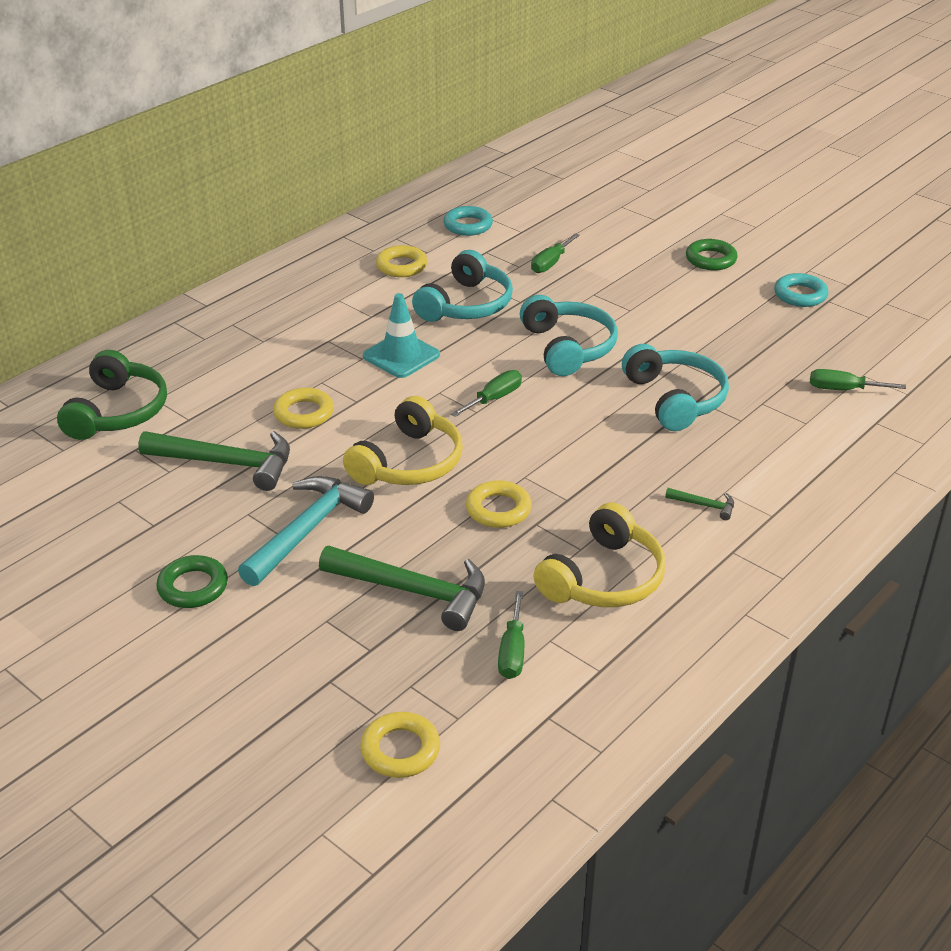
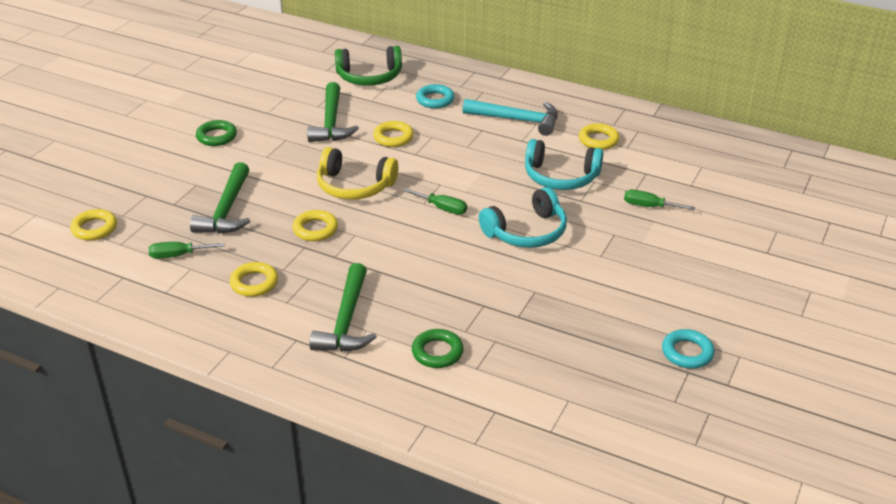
camera: 75 degrees right, 0 degrees up
turquoise hammer [238,476,374,586] -> turquoise hammer moved to [463,99,558,136]
turquoise traffic cone [363,293,440,378] -> none
turquoise ring [443,206,493,236] -> turquoise ring moved to [416,84,455,108]
yellow headphones [533,502,666,607] -> yellow ring [229,262,278,297]
turquoise headphones [622,344,729,431] -> none
green hammer [665,488,734,520] -> green hammer [309,263,377,352], size x2.30
green ring [686,239,738,270] -> green ring moved to [412,329,464,368]
green screwdriver [810,369,906,390] -> none

